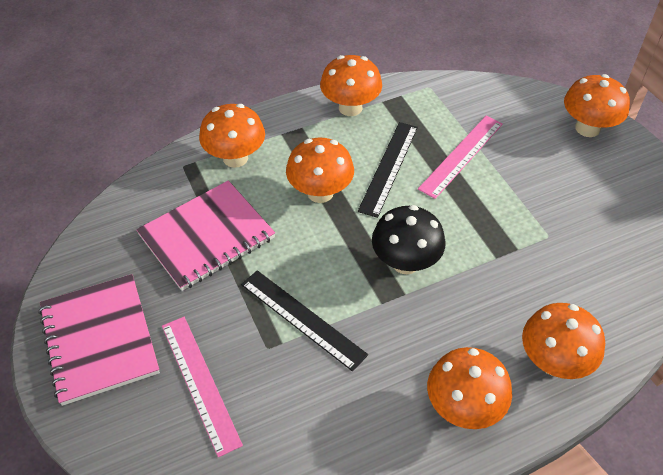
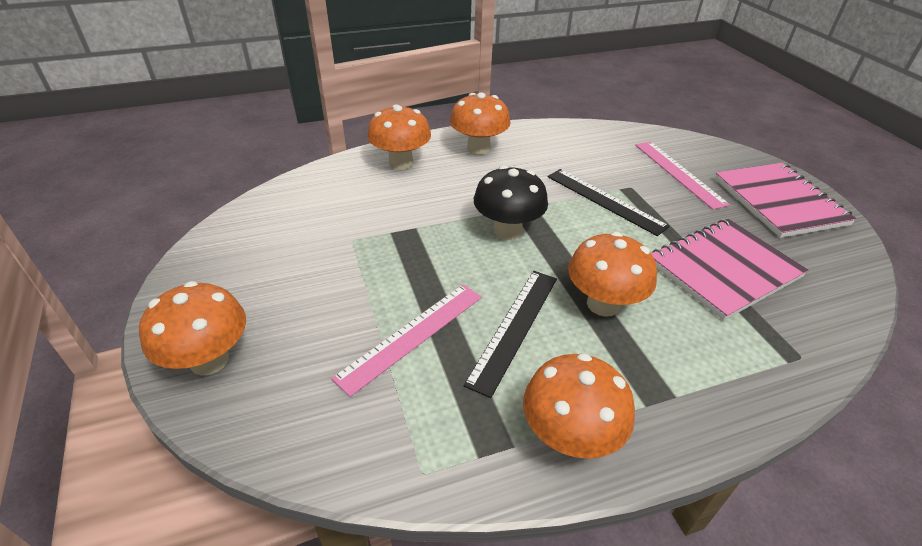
camera: 175 degrees left, 10 degrees down
orange mushroom [199,104,265,168] -> none

